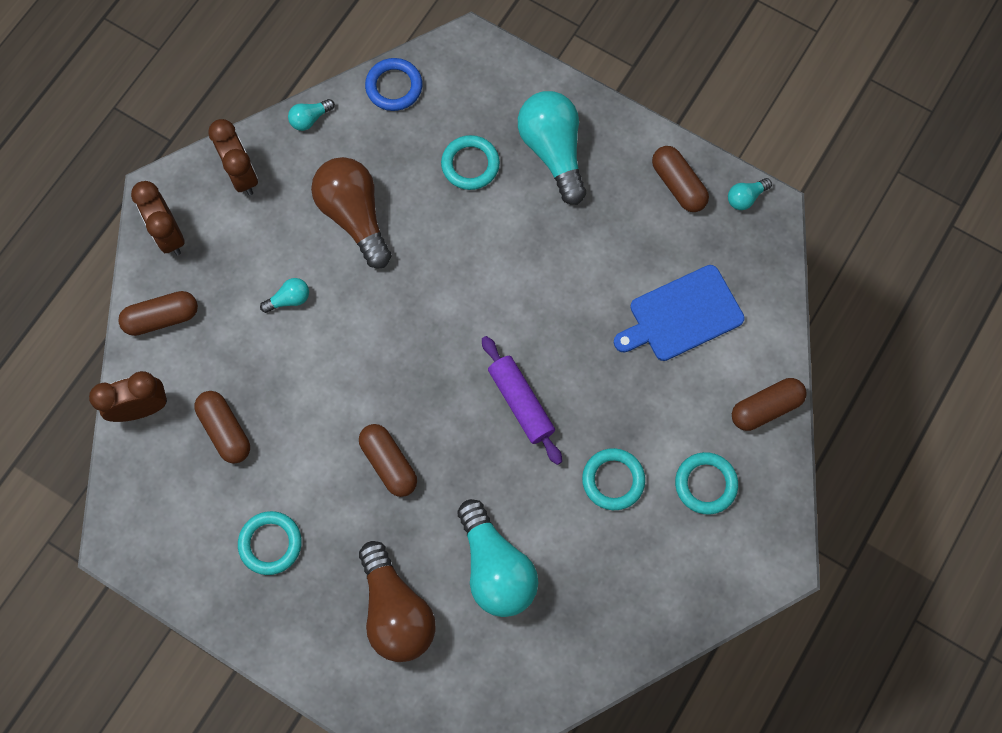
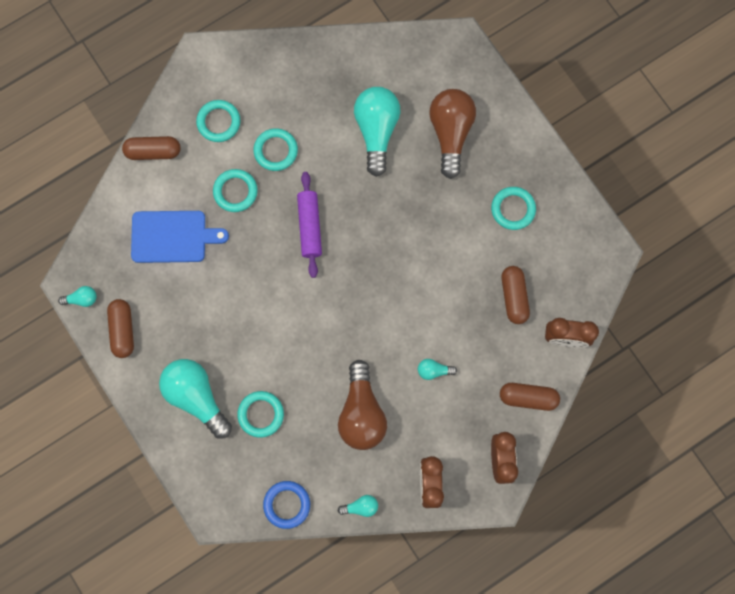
camera: 155 degrees left, 5 degrees up
brown capsule [359,424,417,497] -> none
turquoise light bulb [518,91,586,205] -> turquoise light bulb turned 135 degrees clockwise [159,359,232,439]
none -> turquoise ring [213,169,258,212]

